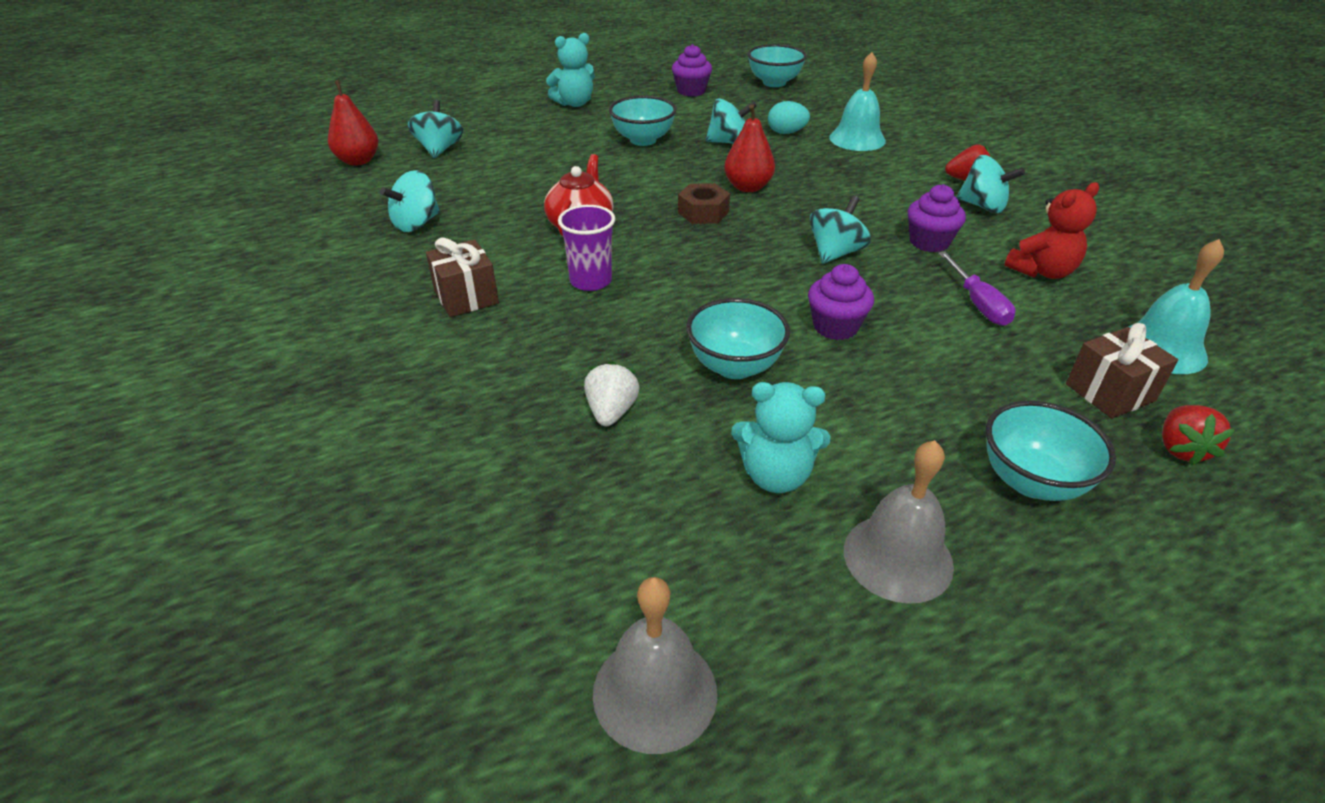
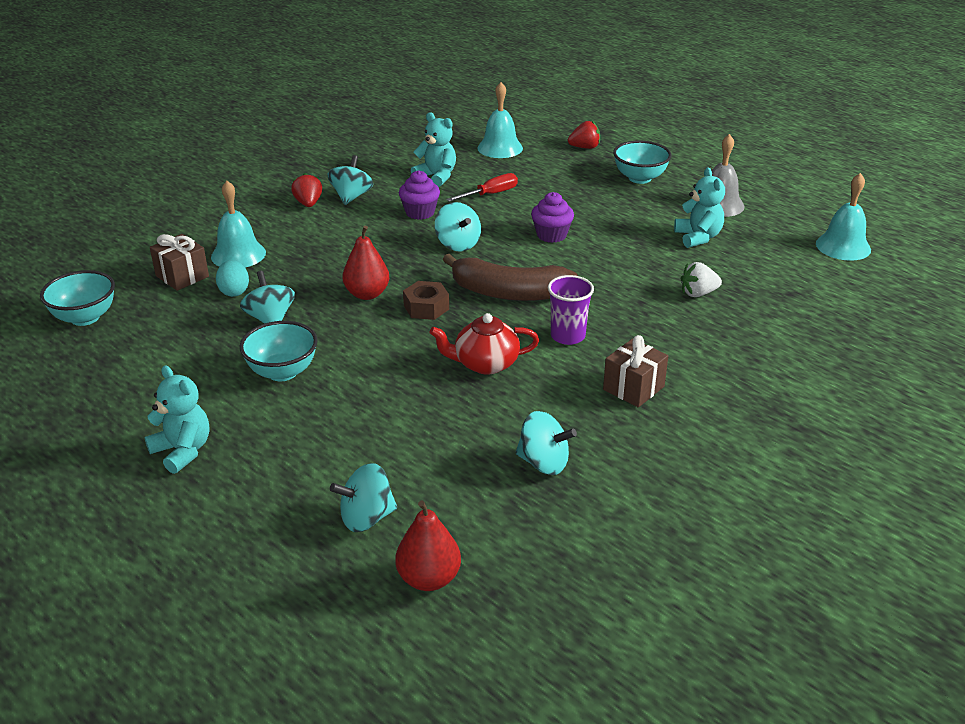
camera: 110 degrees left, 5 degrees down
grey bell [593,577,717,754] -> turquoise bell [816,173,871,261]
purple cupcake [672,44,712,97] -> none
turquoise bowl [686,298,790,379] -> none
turquoise spinning top [809,196,871,264] -> turquoise spinning top turned 135 degrees counterclockwise [435,202,481,252]
purple screwdriver [939,252,1016,326] -> red screwdriver [446,173,518,202]
red teddy bear [1005,182,1099,279] -> turquoise teddy bear [411,112,456,187]
brown gift [1066,323,1178,419] -> brown gift moved to [150,234,209,291]
none -> brown banana [443,254,578,301]

